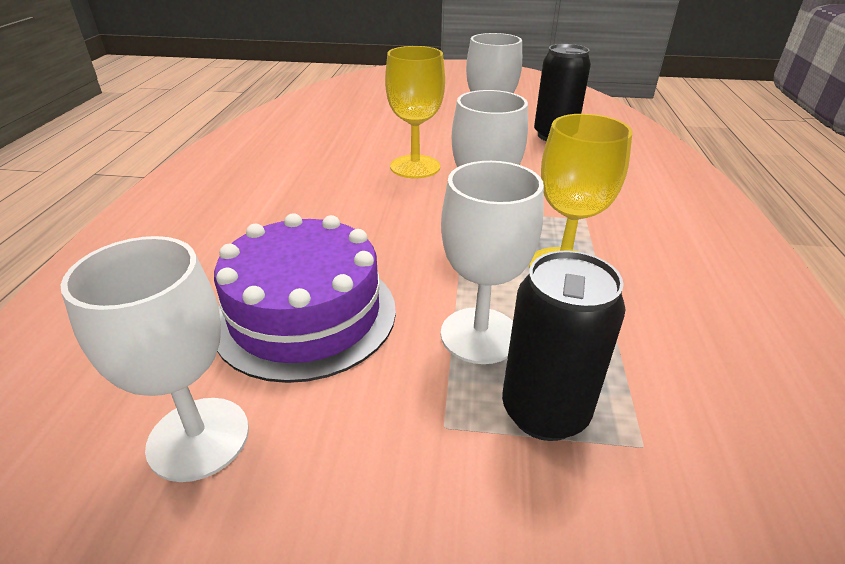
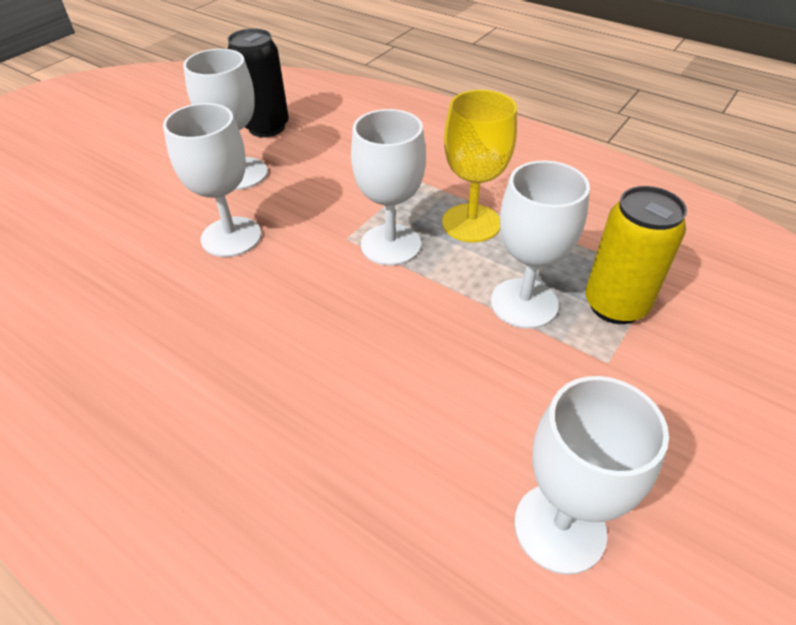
camera: 60 degrees left, 10 degrees up
purple cake [214,213,396,383] -> none
yellow goblet [385,46,445,178] -> white goblet [163,103,261,257]
black can [502,251,626,441] -> yellow can [585,186,687,324]

